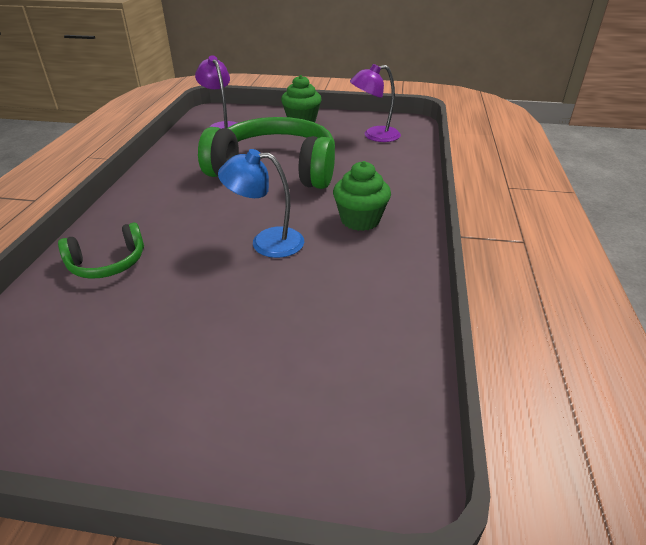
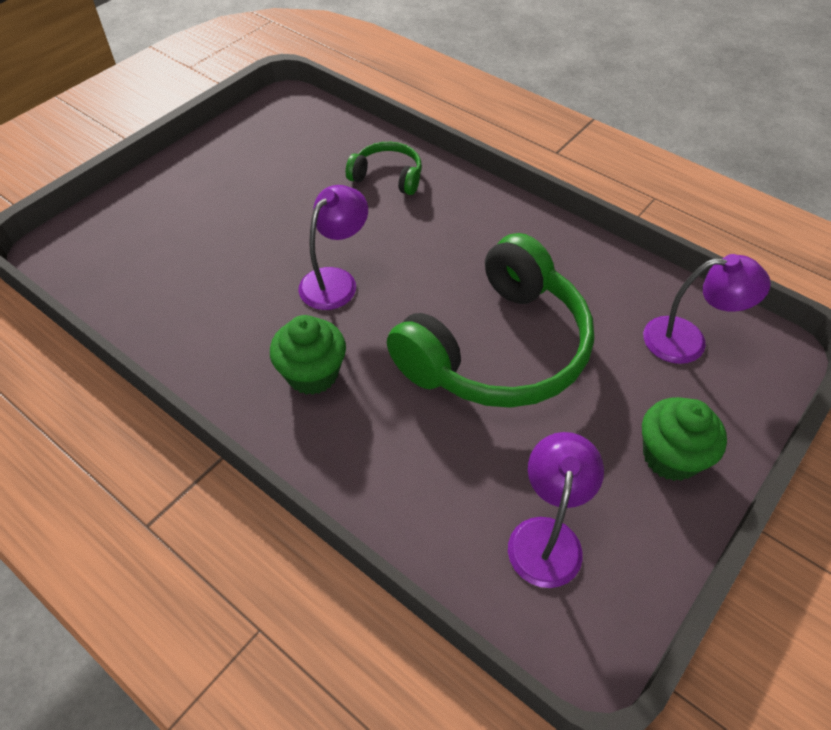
camera: 120 degrees right, 15 degrees up
green headphones [58,222,144,279] -> green headphones turned 105 degrees clockwise [346,142,422,195]
blue lamp [218,149,304,258] -> purple lamp [298,185,368,310]

